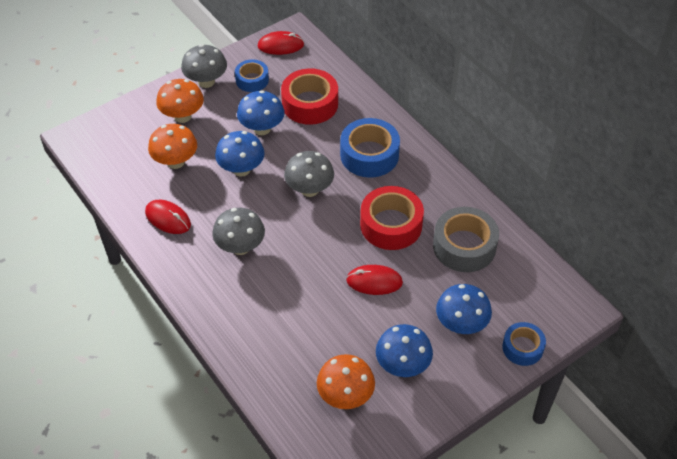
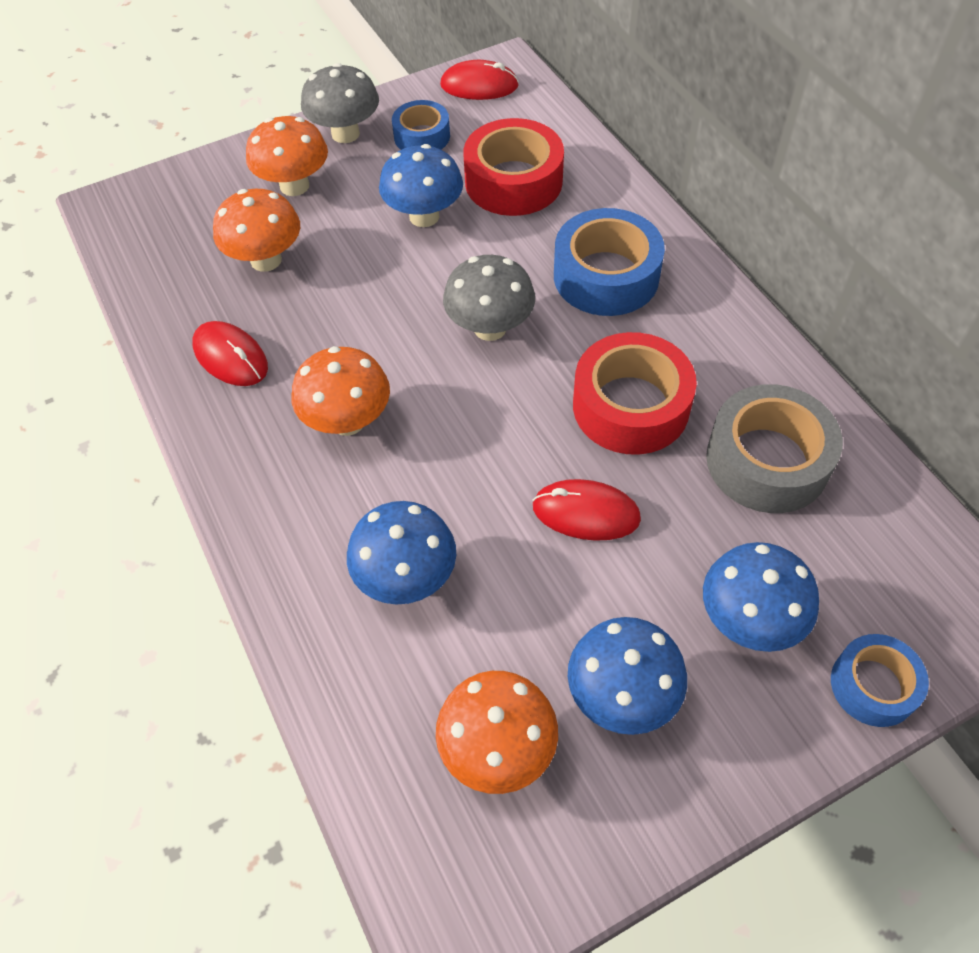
camera: 10 degrees right, 5 degrees up
grey mushroom [212,208,265,255] -> orange mushroom [292,346,390,436]
blue mushroom [215,131,265,177] -> blue mushroom moved to [347,501,456,605]

